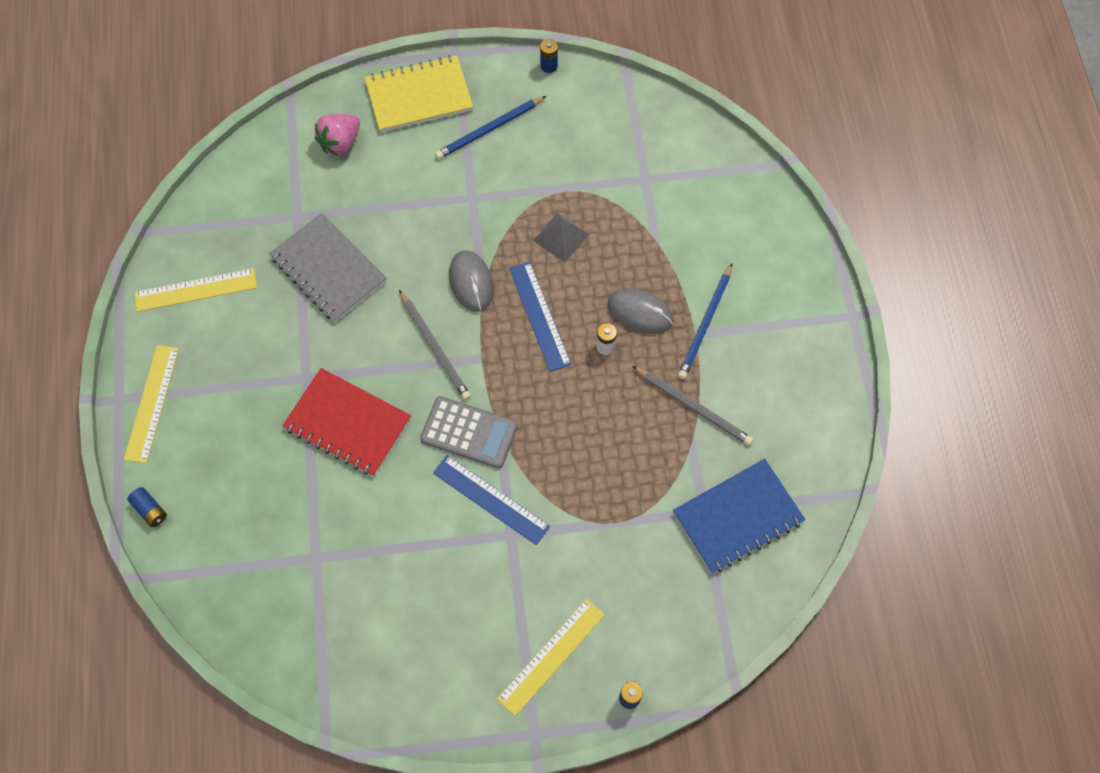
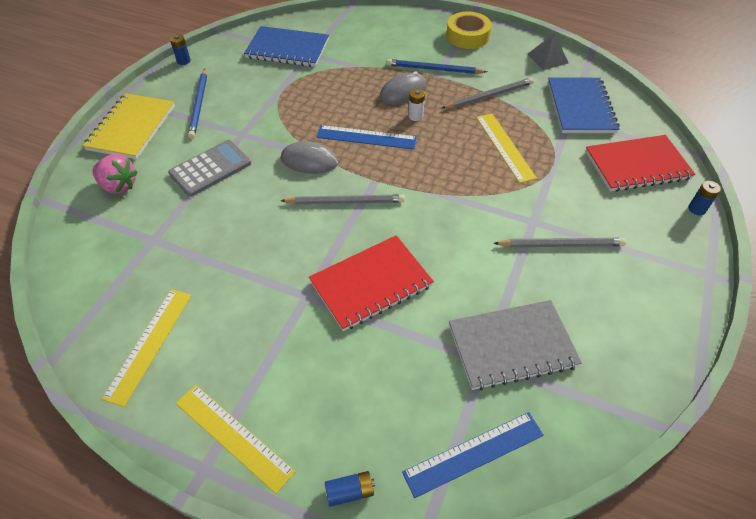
camera: 60 degrees left, 15 degrees down
grey notebook [269,213,387,322] -> grey notebook moved to [449,300,582,390]
pink strawberry [315,114,360,156] -> pink strawberry turned 45 degrees counterclockwise [92,154,137,194]
grey calculator [420,396,518,468] -> grey calculator moved to [168,140,251,197]
blue ruler [433,455,550,545] -> blue ruler moved to [402,412,544,498]
yellow ruler [497,599,605,716] -> yellow ruler moved to [476,113,537,183]
grey pyramid [533,213,589,262] -> grey pyramid moved to [528,33,569,70]
blue pencil [678,263,732,379] -> blue pencil turned 135 degrees clockwise [387,59,488,74]
none -> blue notebook [244,26,329,67]
none -> yellow tape [446,12,492,49]
none -> grey pencil [493,238,626,247]
none -> red notebook [585,135,696,192]

